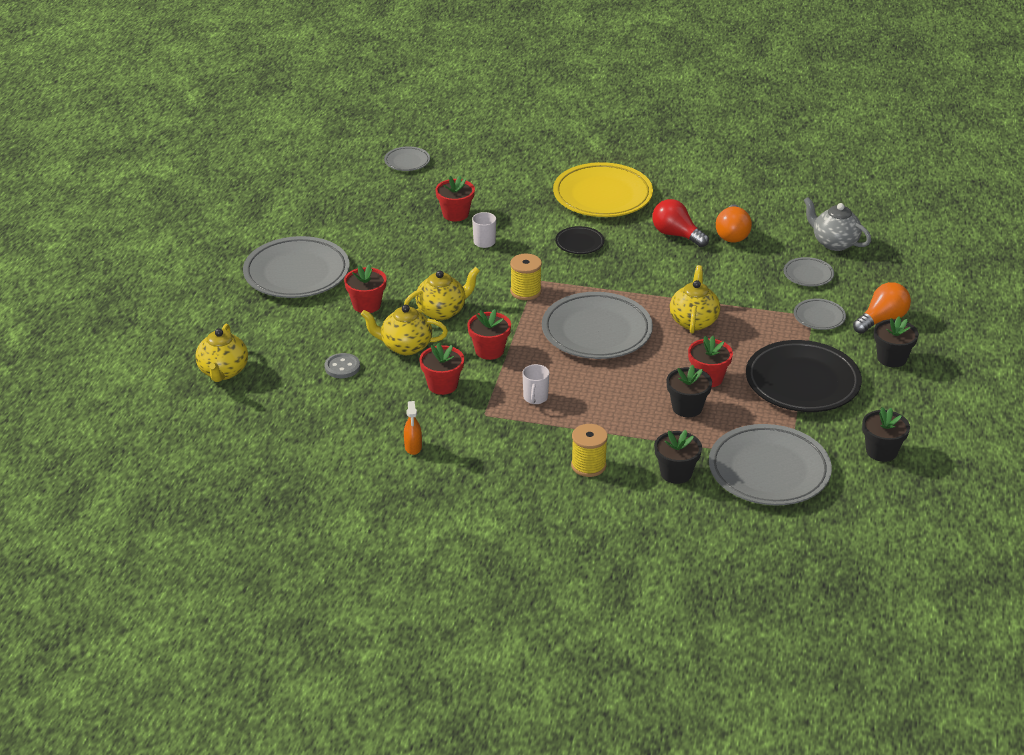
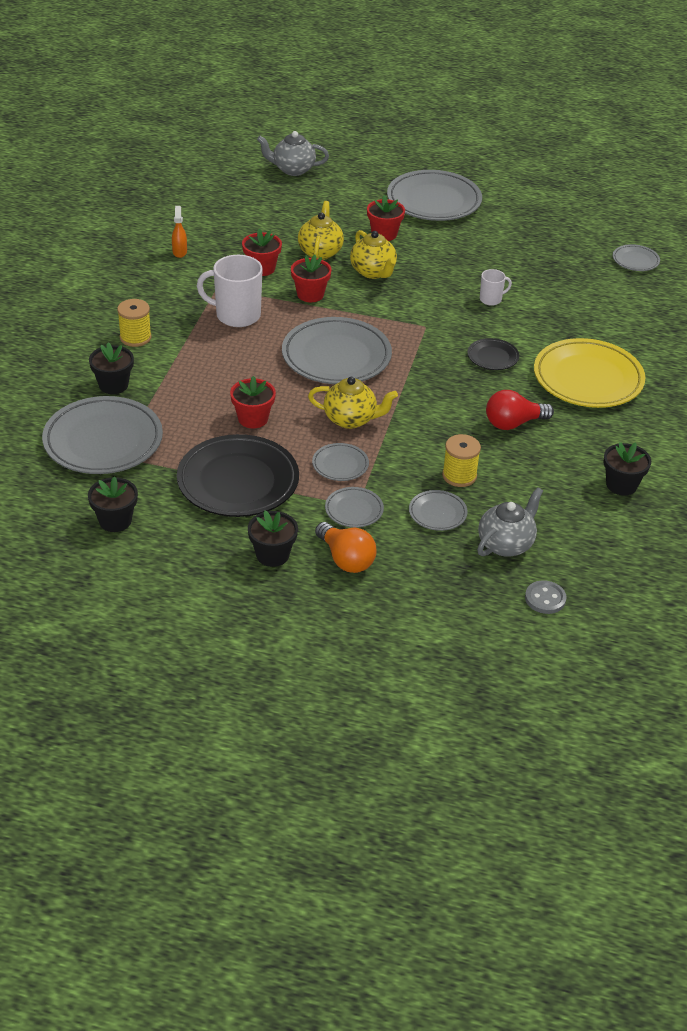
camera: 90 degrees right, 5 degrees up
yellow teapot [195,324,248,382] -> grey teapot [257,131,329,176]
grey button [325,353,360,378] -> grey button moved to [525,580,567,614]
orange spray bottle [404,401,422,455] -> orange spray bottle turned 90 degrees clockwise [172,206,187,258]
red flower pot [435,176,475,221] -> none
yellow spool [510,253,542,300] -> yellow spool moved to [442,434,481,487]
white mug [522,364,549,404] -> white mug [197,255,263,327], size x1.94
red light bulb [652,199,709,247] -> red light bulb turned 150 degrees counterclockwise [486,390,554,430]
black flower pot [666,365,712,417] -> black flower pot moved to [603,442,651,495]
orange light bulb [716,204,752,243] -> none
none -> grey plate [312,443,369,481]

